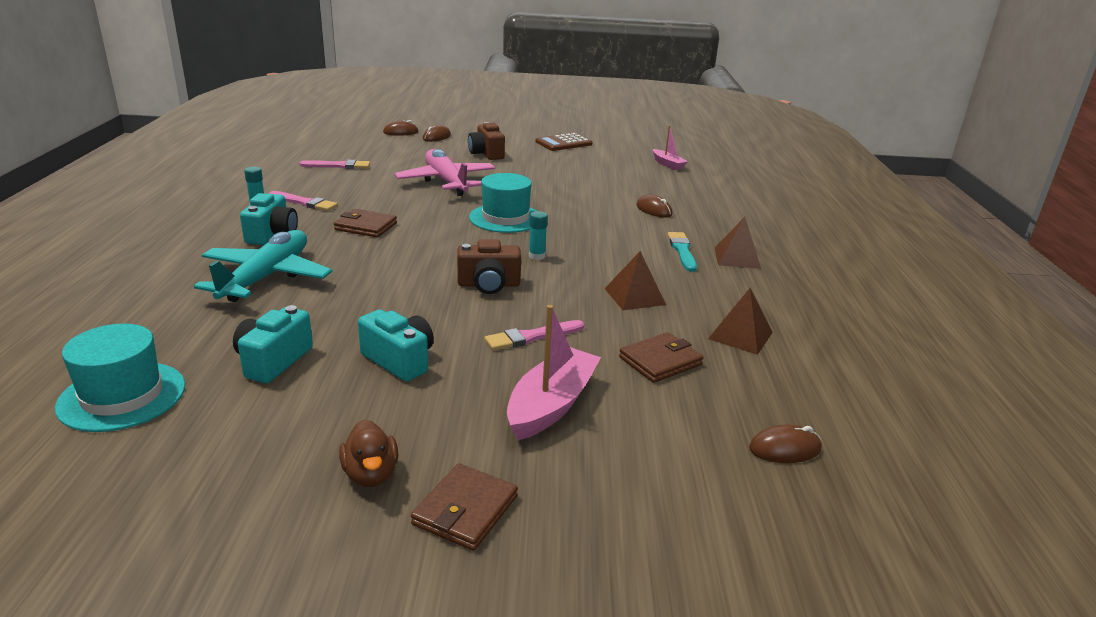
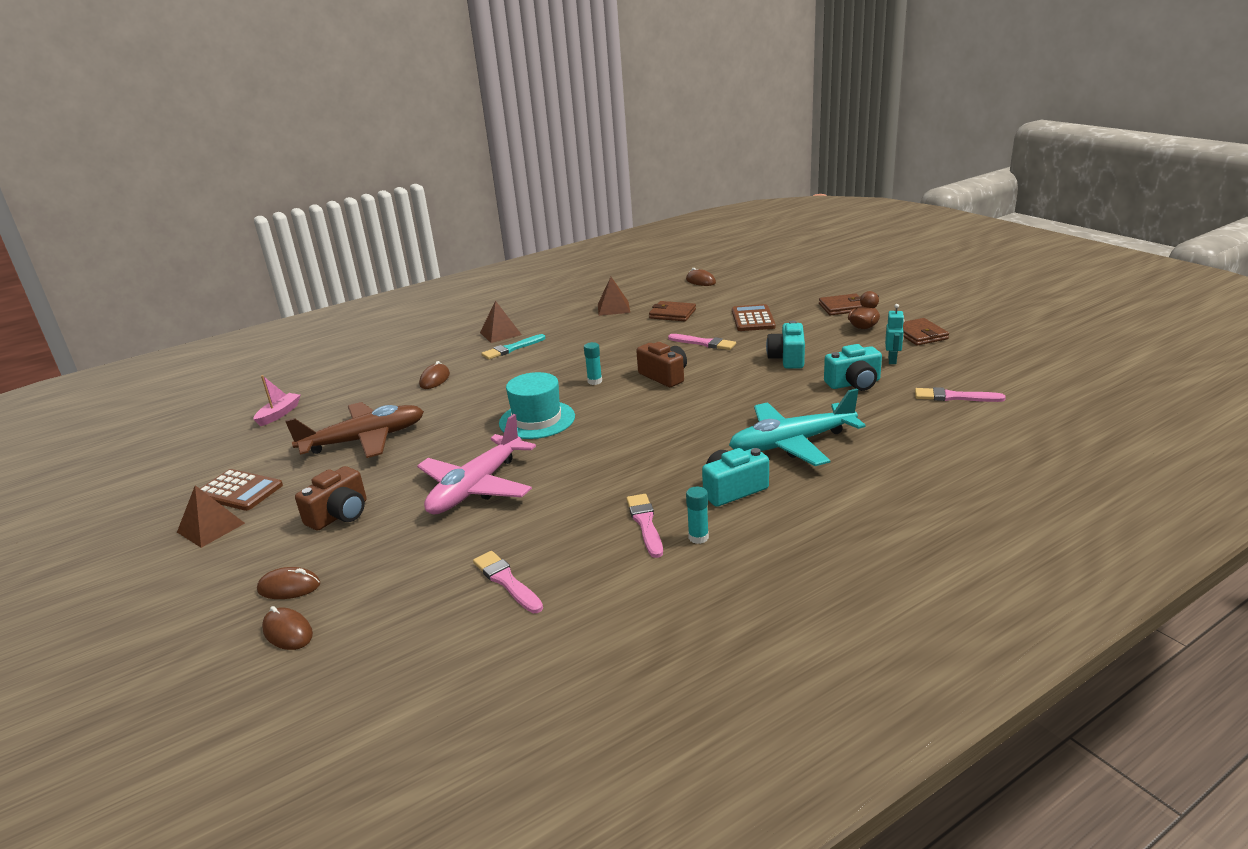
camera: 120 degrees left, 0 degrees up
turquoise hat [55,324,185,432] -> pink brush [915,387,1006,402]
brown wallet [334,209,397,238] -> brown wallet moved to [903,318,949,346]
pink boat [507,305,601,440] -> brown calculator [732,304,776,331]
brown pyramid [605,251,666,310] -> brown pyramid moved to [177,485,245,548]
none -> brown plane [285,402,424,458]
none -> turquoise robot [885,304,904,364]

